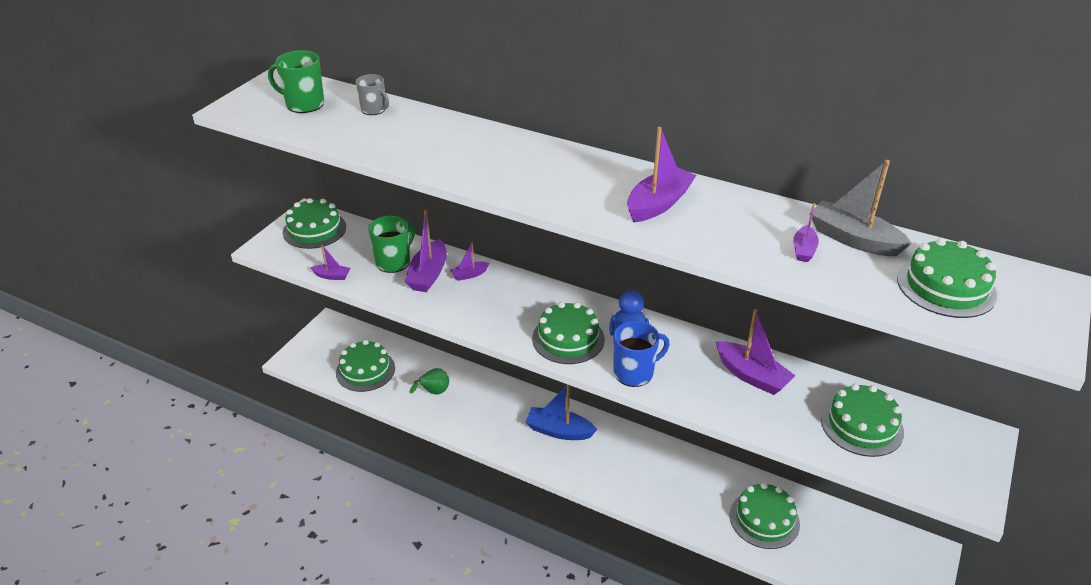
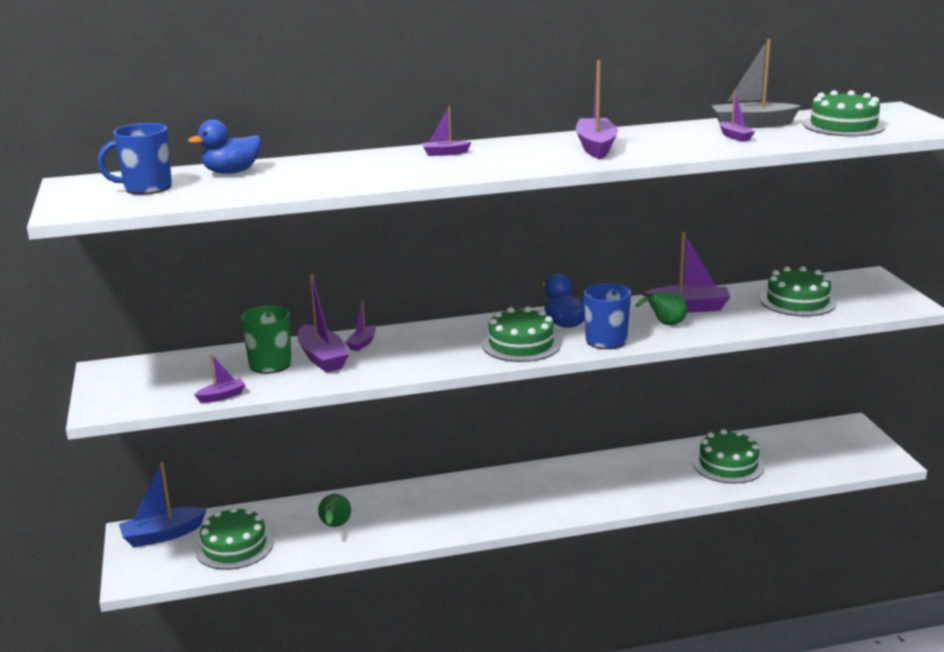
camera: 40 degrees left, 15 degrees down
green mug [268,50,324,113] -> blue mug [98,123,172,195]
green cake [283,198,346,249] -> none
grey mug [356,74,389,115] -> blue duck [188,119,261,174]
blue boat [526,384,597,440] -> blue boat moved to [119,462,207,547]
none -> purple boat [422,106,471,156]
none -> green pear [636,292,687,325]

